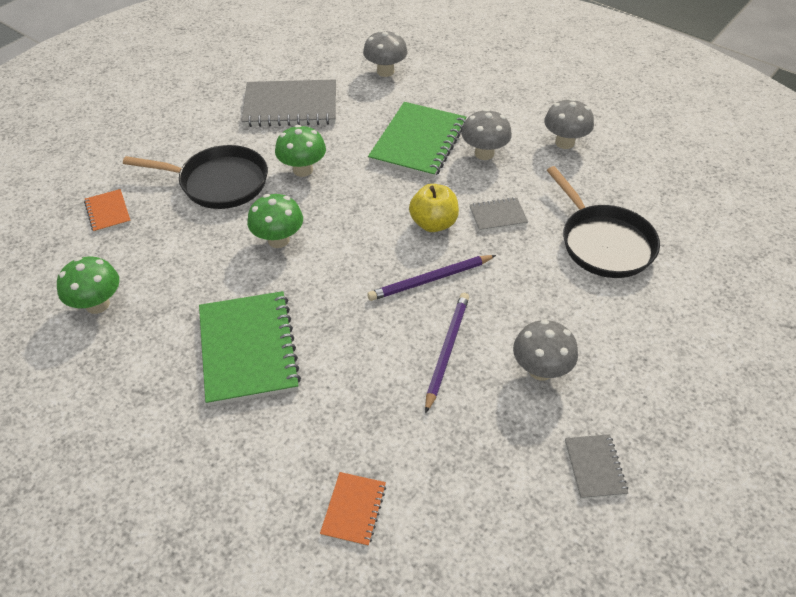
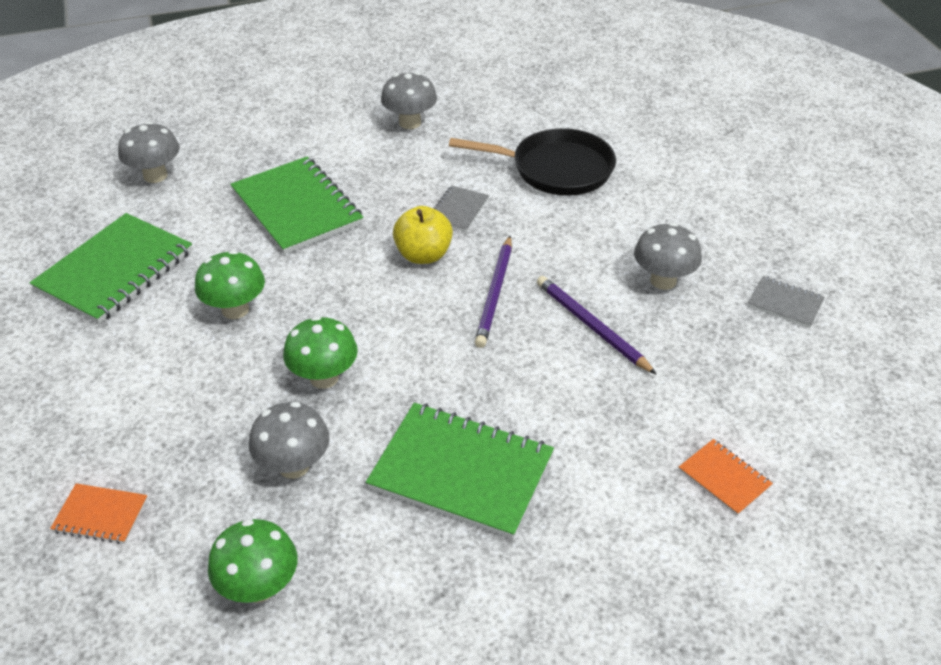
camera: 55 degrees left, 5 degrees down
black pan [123,145,268,209] -> none
grey notebook [242,80,336,127] -> green notebook [30,213,192,324]
grey mushroom [462,109,512,160] -> grey mushroom moved to [249,402,330,479]

